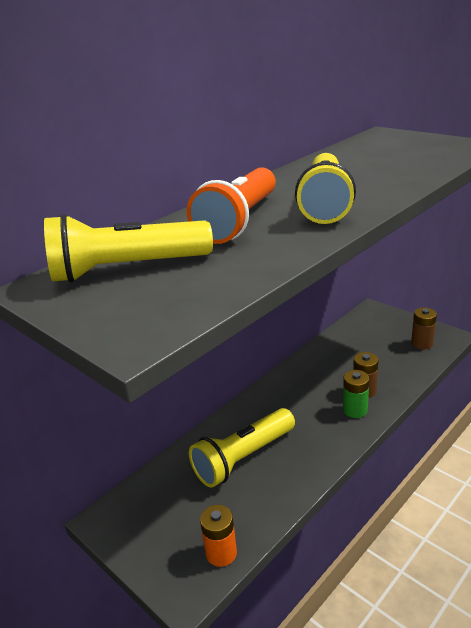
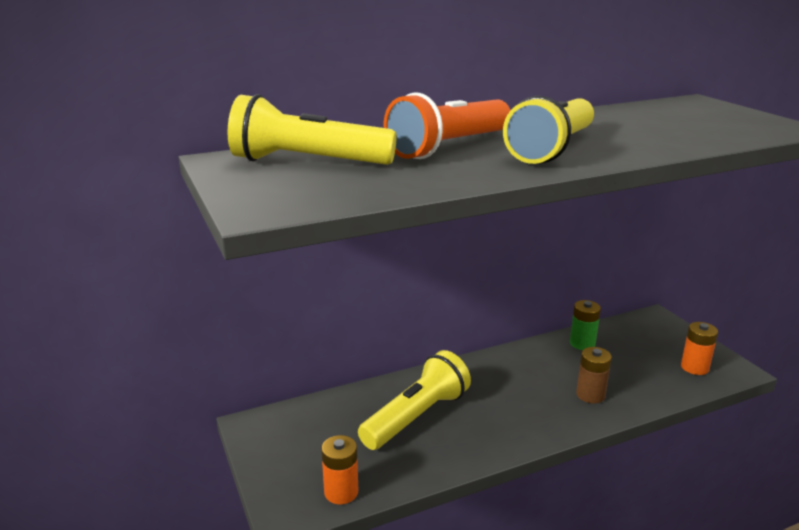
camera: 20 degrees right, 5 degrees down
yellow flashlight [189,408,295,488] -> yellow flashlight turned 150 degrees clockwise [358,350,471,450]
green battery [343,370,369,418] -> green battery moved to [570,300,601,350]
brown battery [411,307,437,349] -> orange battery [681,322,718,375]

